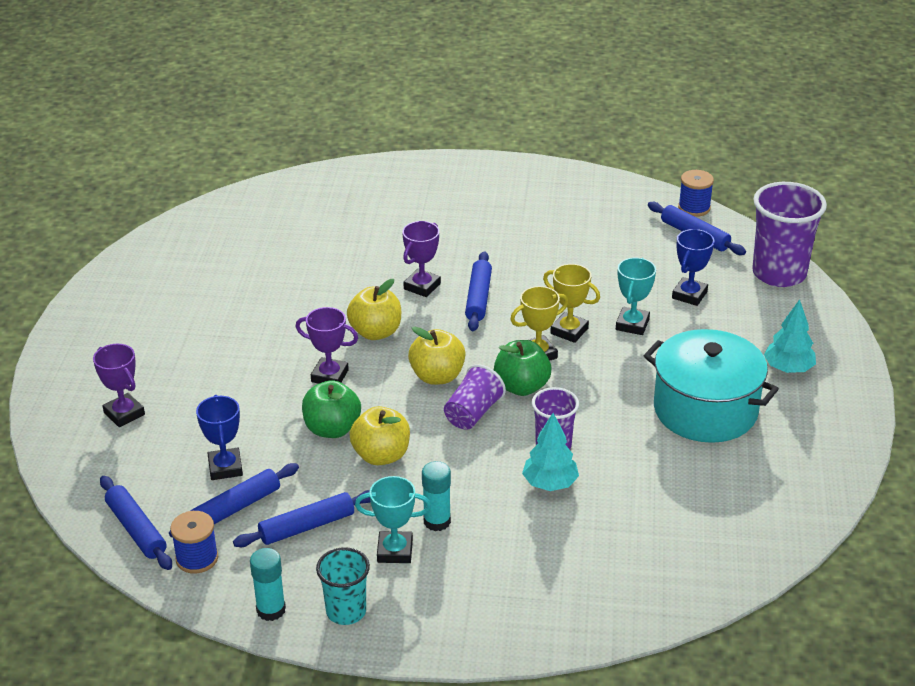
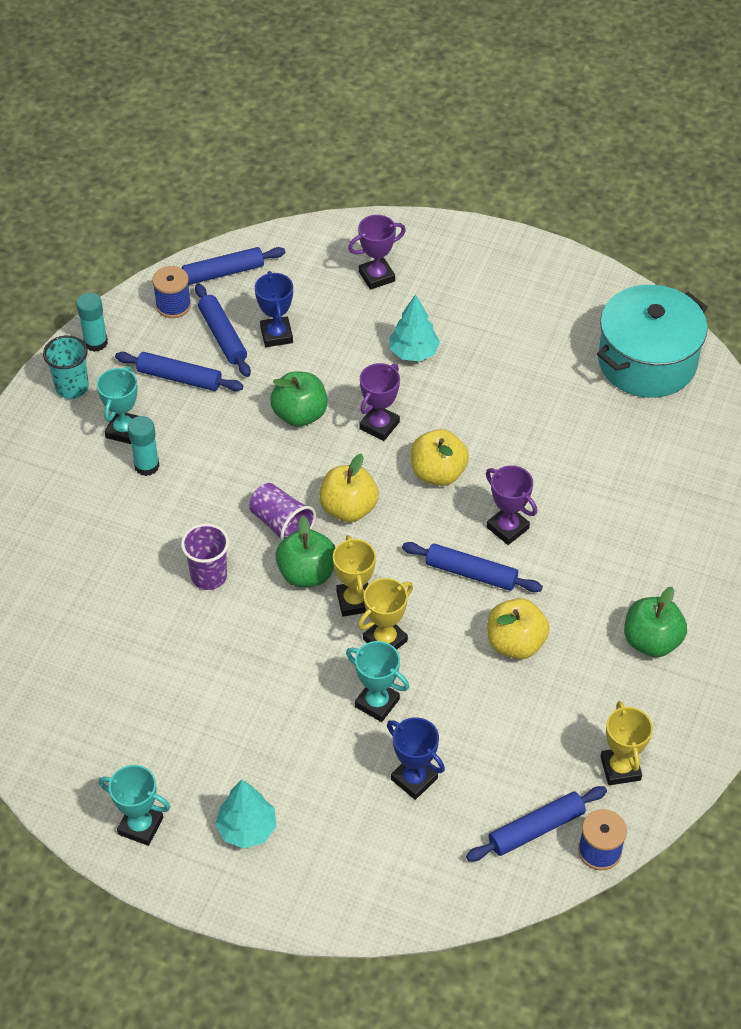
camera: 105 degrees right, 15 degrees up
blue trophy [196,395,243,480] -> blue trophy turned 75 degrees clockwise [255,271,293,347]
blue rolling pin [233,490,371,547] -> blue rolling pin turned 60 degrees counterclockwise [115,352,243,391]
yellow apple [350,406,410,465] -> yellow apple moved to [487,598,550,659]
turquoise tree [522,413,579,491] -> turquoise tree moved to [390,294,440,362]
turquoise pot [644,329,779,443] -> turquoise pot moved to [597,285,708,398]
purple cup [752,182,827,287] -> none
none -> turquoise trophy [99,765,170,846]
none -> yellow trophy [600,701,653,785]
none -> green apple [624,587,687,657]

